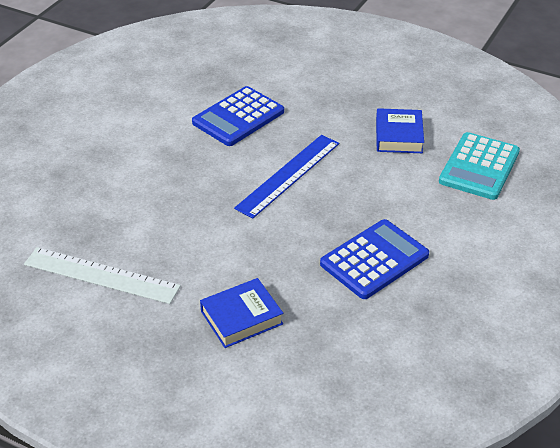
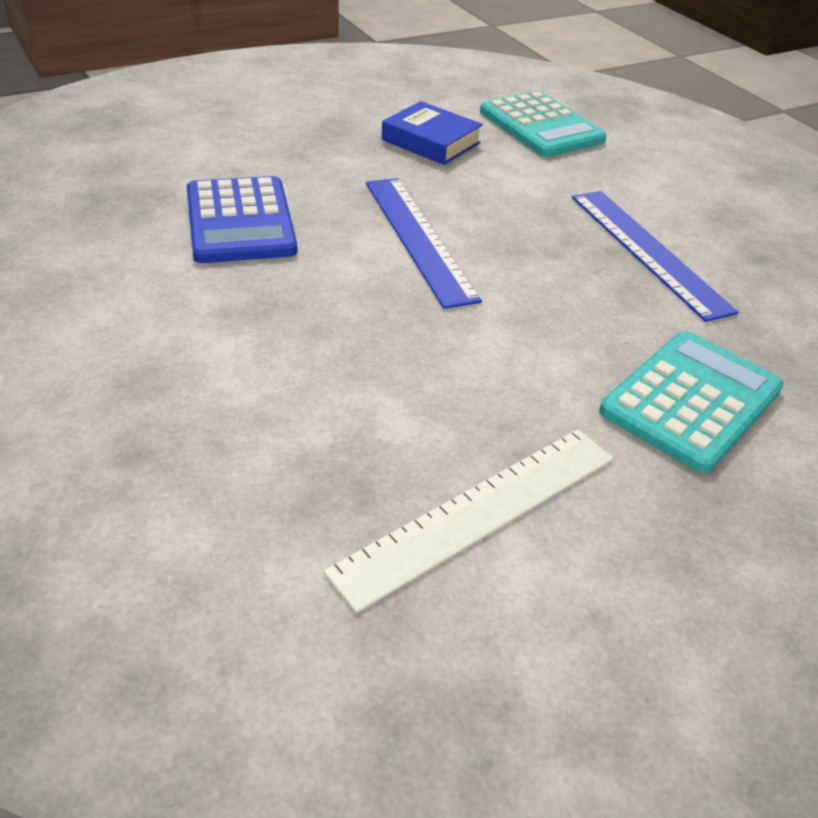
camera: 60 degrees left, 0 degrees up
blue book [200,278,283,348] -> turquoise calculator [599,331,784,473]
blue calculator [320,219,429,299] -> blue ruler [572,191,739,322]

